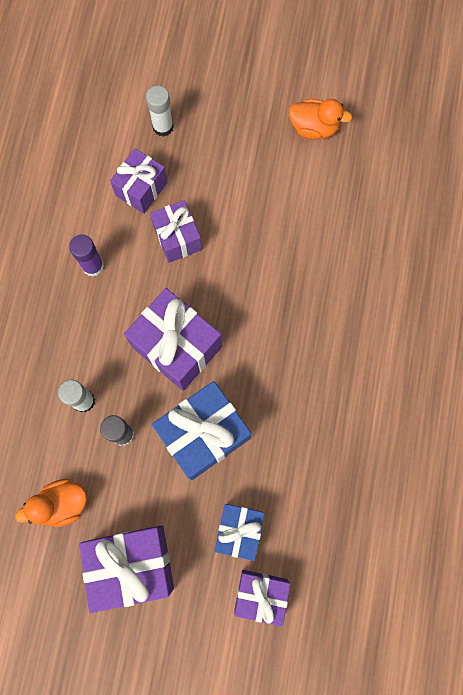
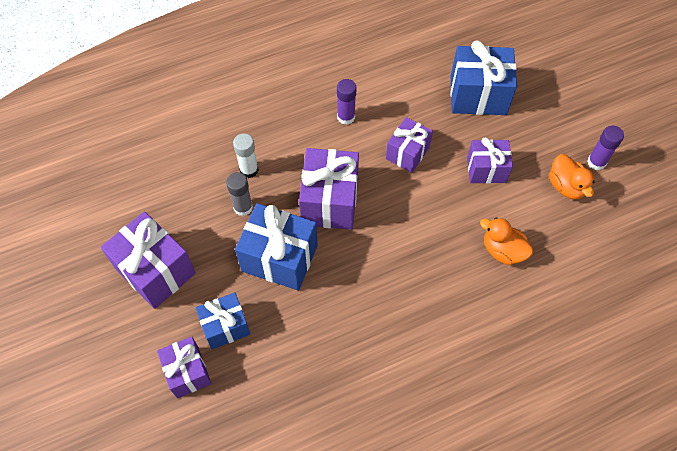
camera: 55 degrees right, 15 degrees down
orange duck [15,479,87,527] -> orange duck moved to [480,217,533,265]
purple gift [110,148,167,214] -> purple gift moved to [467,137,513,183]
white glue stick [146,86,174,137] -> blue gift [450,41,517,115]
none -> purple glue stick [587,126,624,170]

